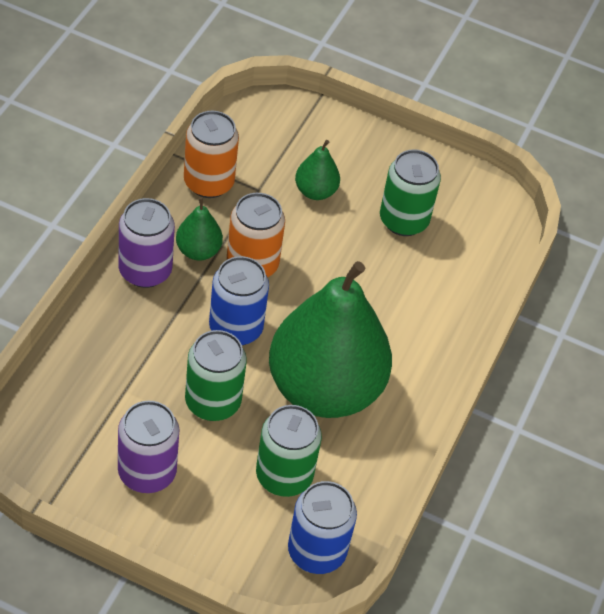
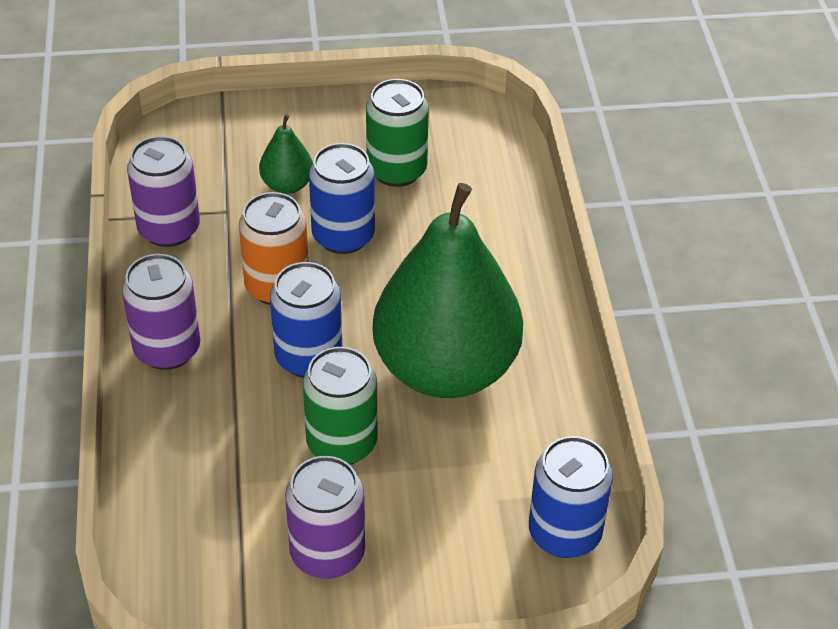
camera: 25 degrees left, 5 degrees down
green pear [176,197,223,260] -> none
orange can [184,111,239,198] -> purple can [127,136,200,247]
green can [256,405,322,497] -> none
none -> blue can [309,143,375,254]

